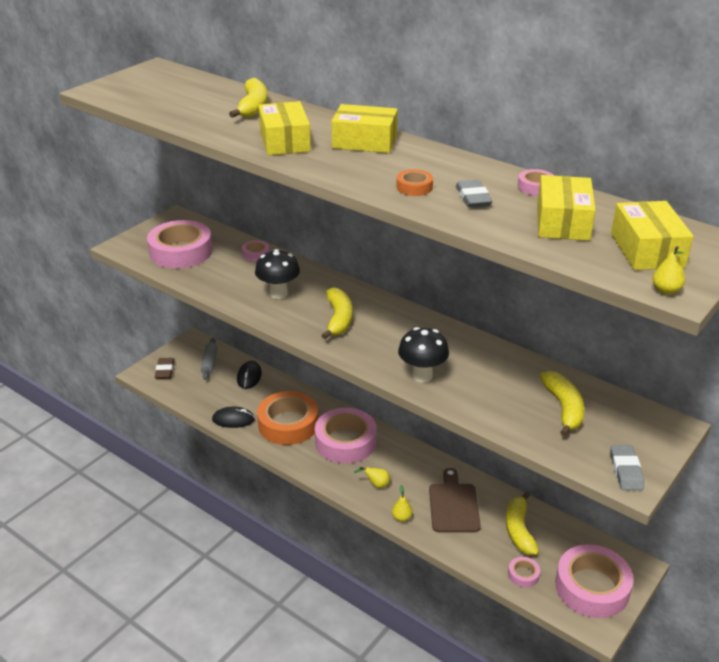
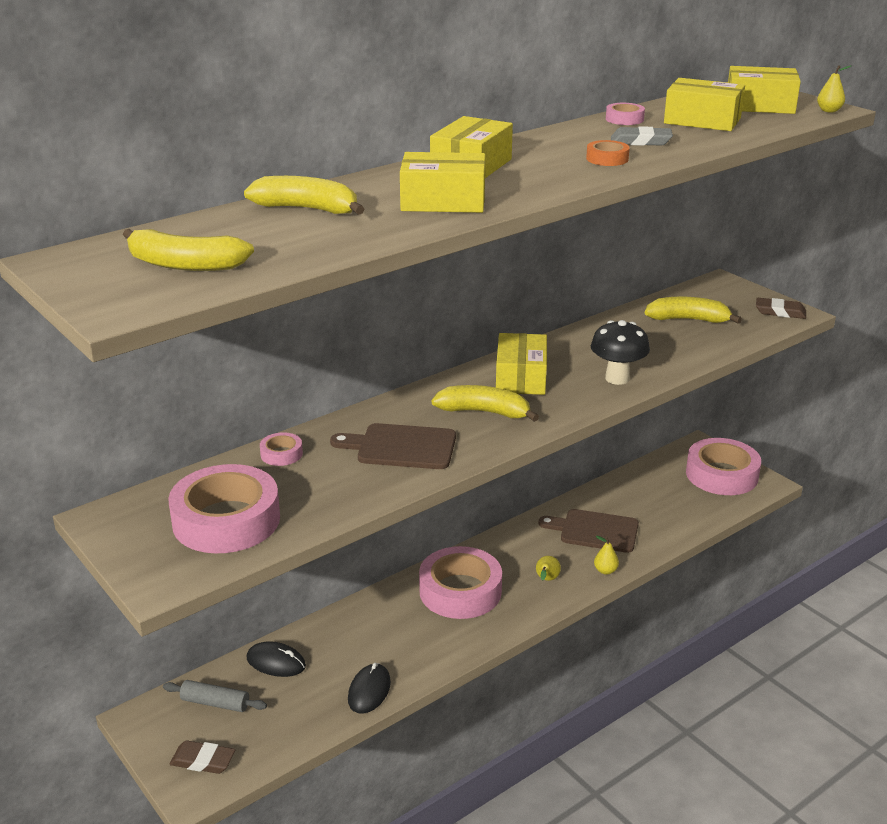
camera: 75 degrees left, 5 degrees down
black mushroom [255,249,300,299] -> brown cutting board [330,423,456,469]
orange tape [257,391,318,445] -> none
yellow banana [506,492,539,555] -> yellow banana moved to [123,229,254,271]
pink tape [508,557,540,588] -> none
grey eraser [610,445,644,490] -> brown eraser [756,298,806,319]
none -> yellow box [496,333,547,395]

